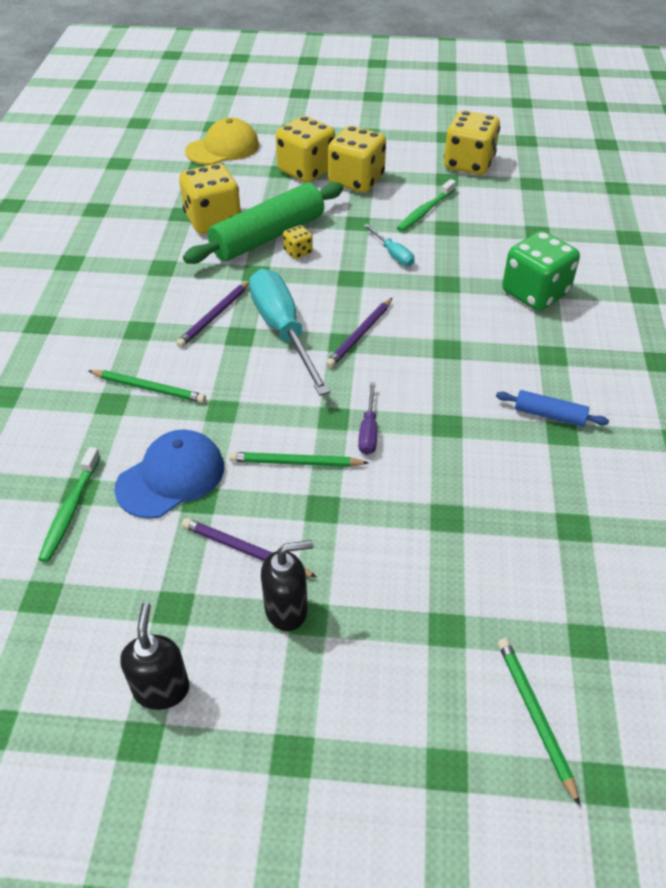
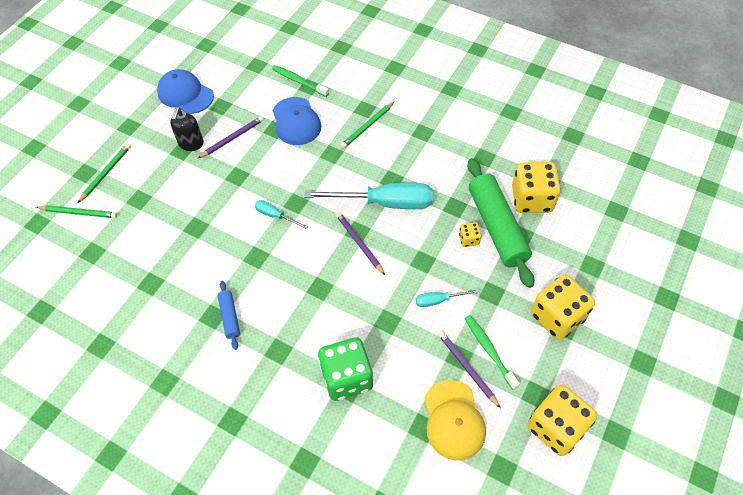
camera: 115 degrees right, 10 degrees up
black soap dispenser [120,602,190,710] -> blue cap [157,69,214,114]
purple pencil [176,281,249,348] -> purple pencil moved to [438,331,501,408]
yellow cap [185,118,259,165] -> yellow cap moved to [424,380,486,460]
green pencil [229,452,369,467] -> green pencil moved to [78,143,131,203]
yellow dice [276,116,335,183] -> none
purple screwdriver [358,382,377,455] -> turquoise screwdriver [255,200,308,229]
blue rolling pin [496,390,609,427] -> blue rolling pin turned 60 degrees counterclockwise [218,281,240,350]

